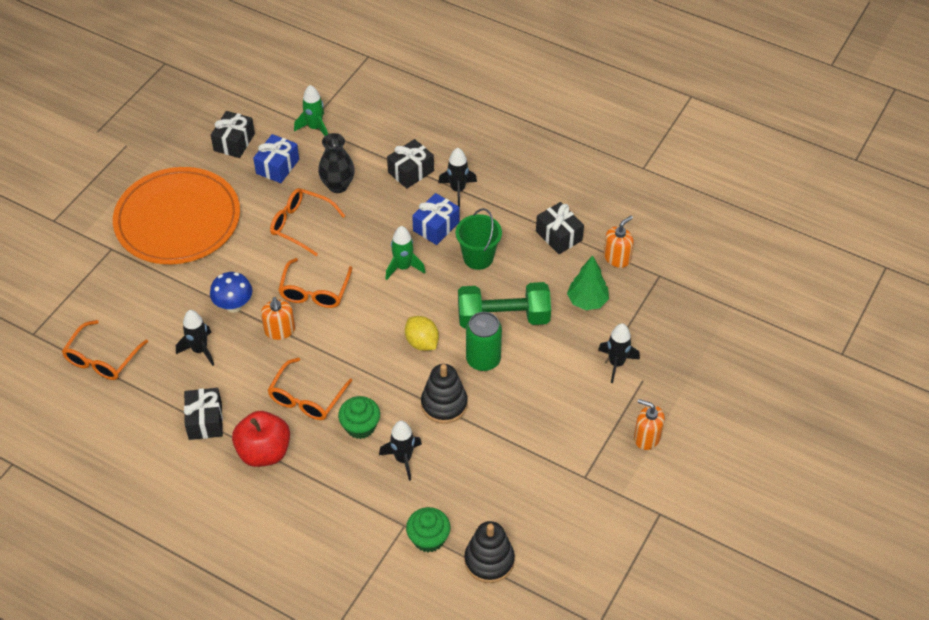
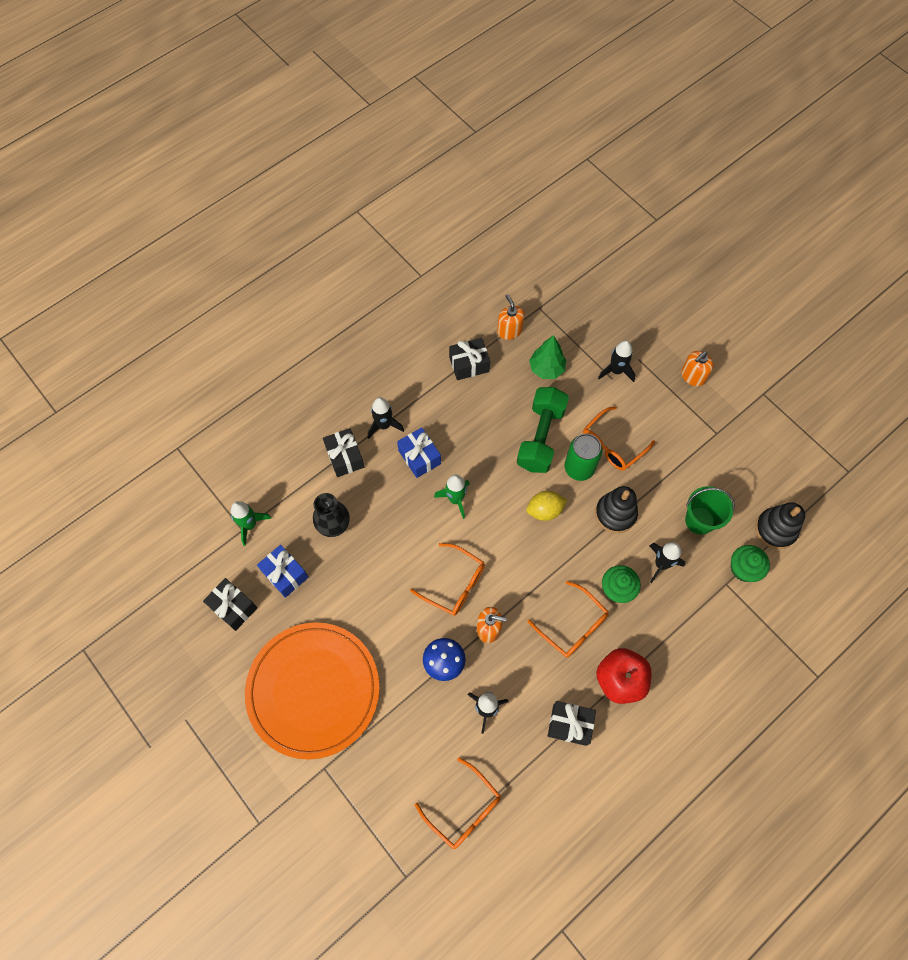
camera: 70 degrees left, 15 degrees up
orange glasses [270,188,345,256] -> orange glasses moved to [583,406,655,471]
green bucket [456,208,502,270] -> green bucket moved to [685,486,735,535]

